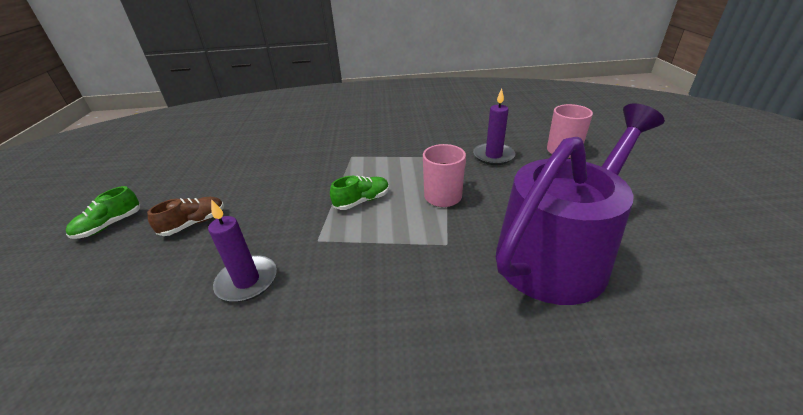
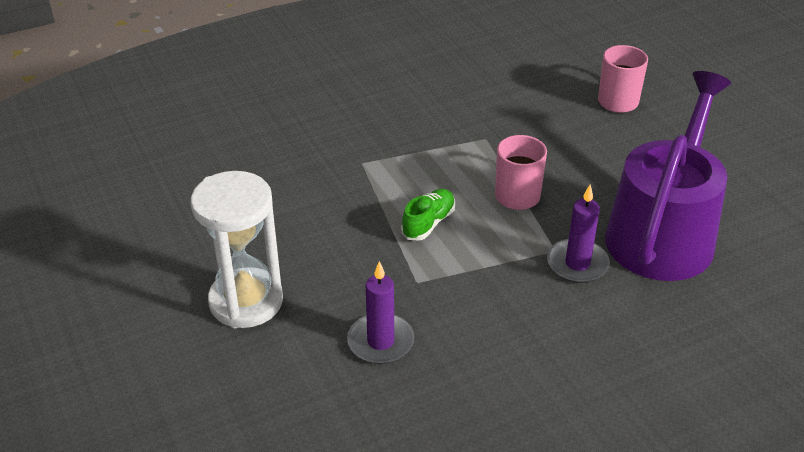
camera: 25 degrees left, 5 degrees up
green shoe [66,186,140,239] -> none
brown shoe [147,197,224,236] -> white hourglass [191,171,283,328]
purple candle [473,88,516,165] -> purple candle moved to [547,185,610,283]

